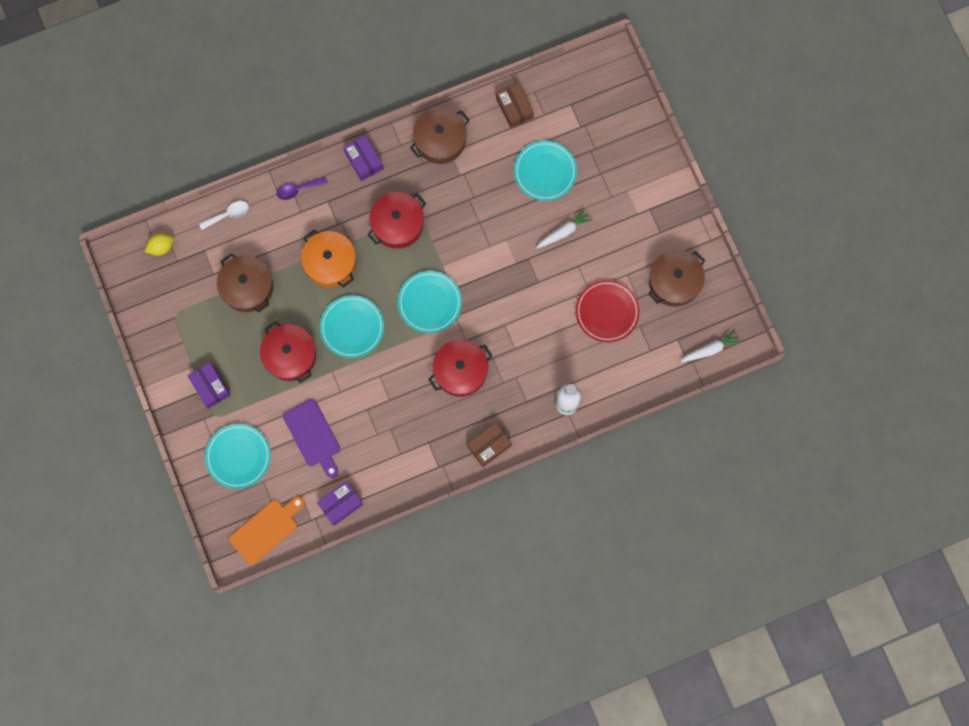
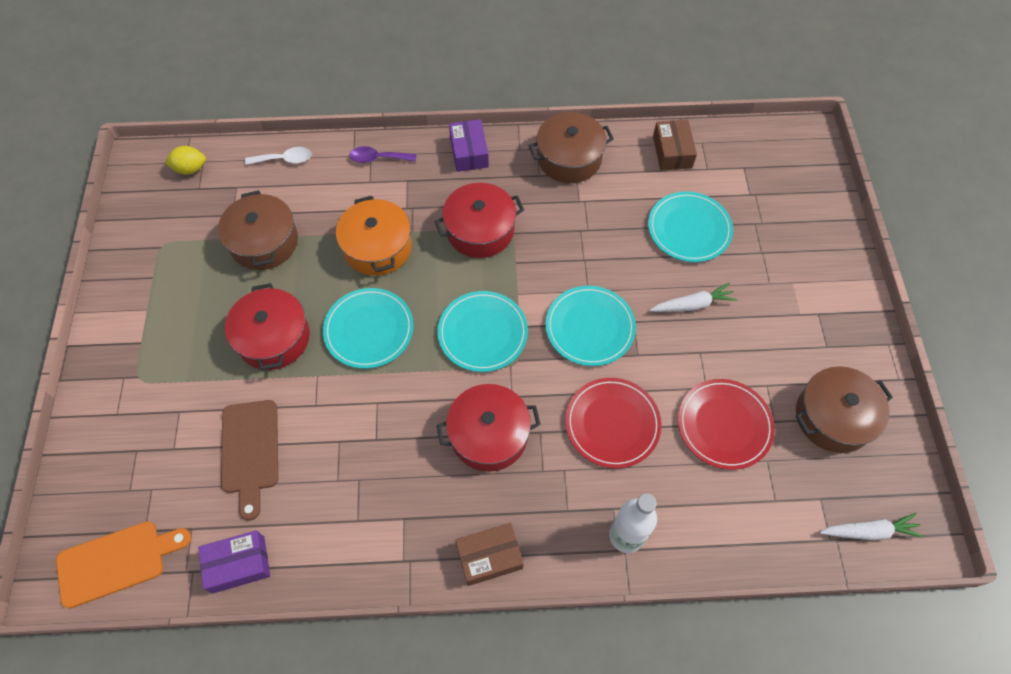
camera: 20 degrees right, 15 degrees down
purple box [188,362,231,409] -> none
turquoise plate [205,424,271,489] -> turquoise plate moved to [545,286,636,366]
purple cutting board [283,399,340,478] -> brown cutting board [221,400,278,521]
none -> red plate [565,378,662,468]

